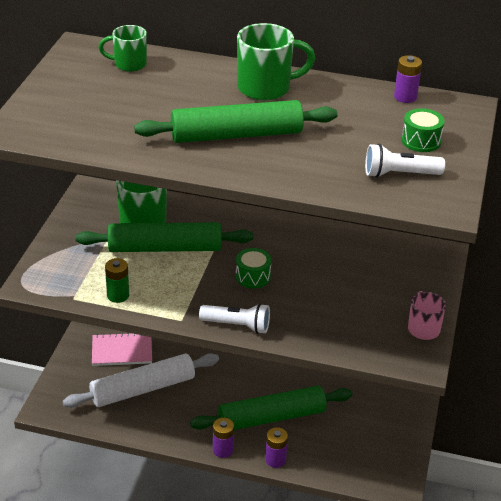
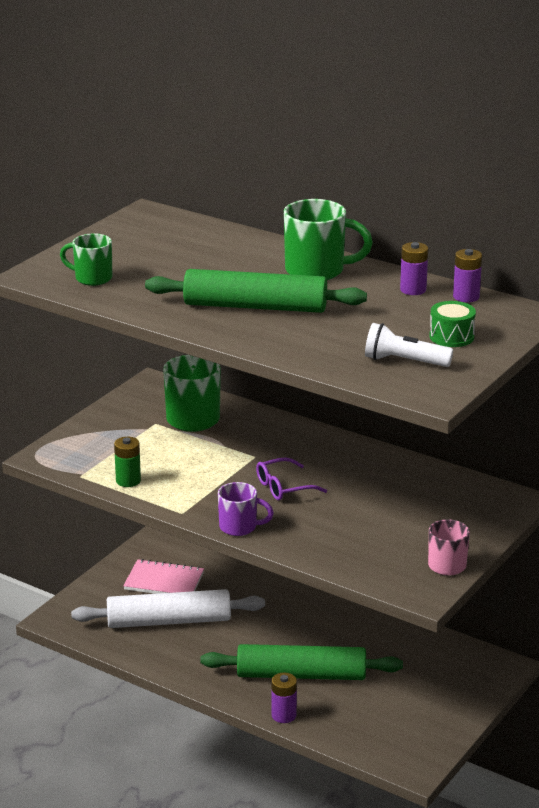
camera: 20 degrees right, 10 degrees down
green rolling pin [76,222,253,252] -> none
green mug [98,25,147,72] -> green mug moved to [60,233,112,286]
white flashlight [199,303,270,334] -> purple mug [218,482,274,536]
purple battery [213,418,234,458] -> purple battery moved to [400,242,428,295]
green drum [236,248,272,289] -> purple glasses [256,457,327,500]

